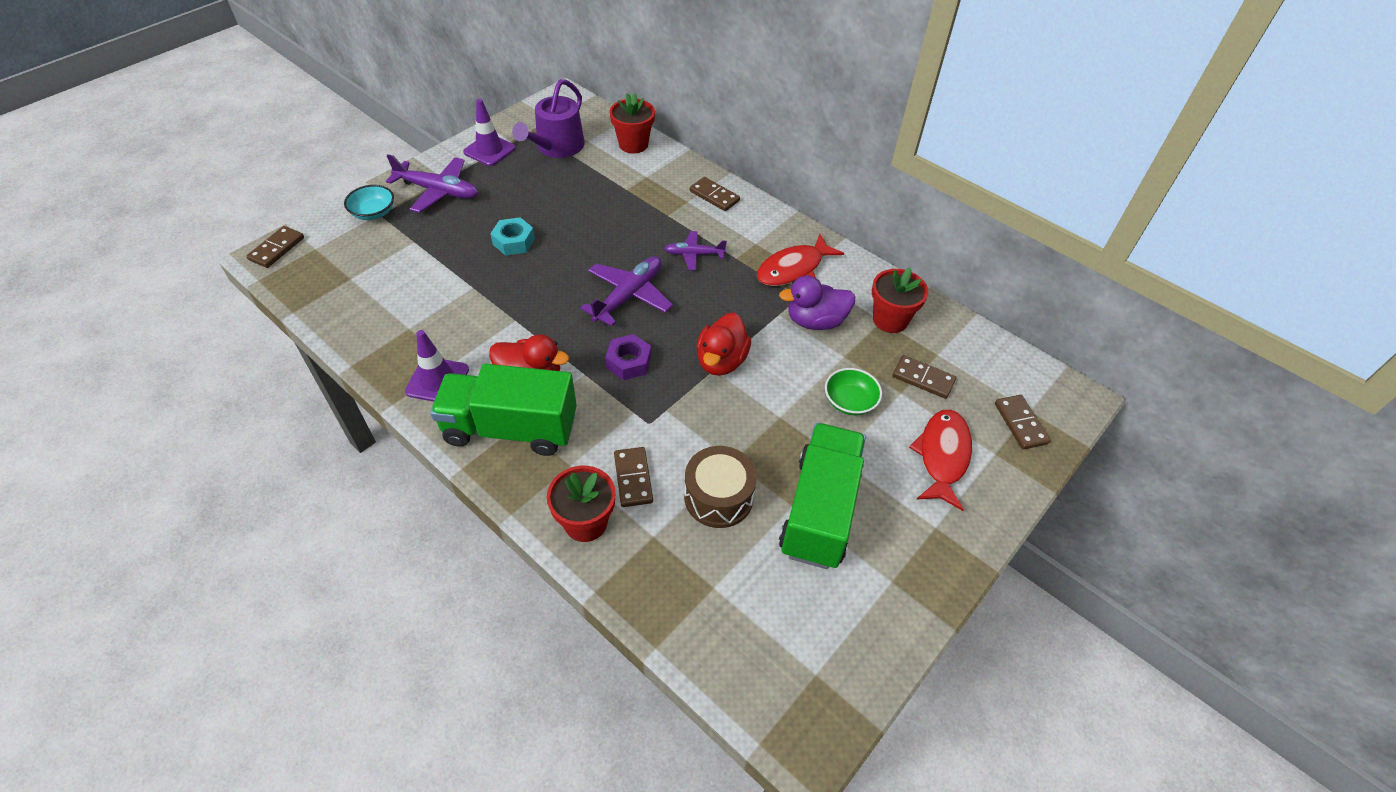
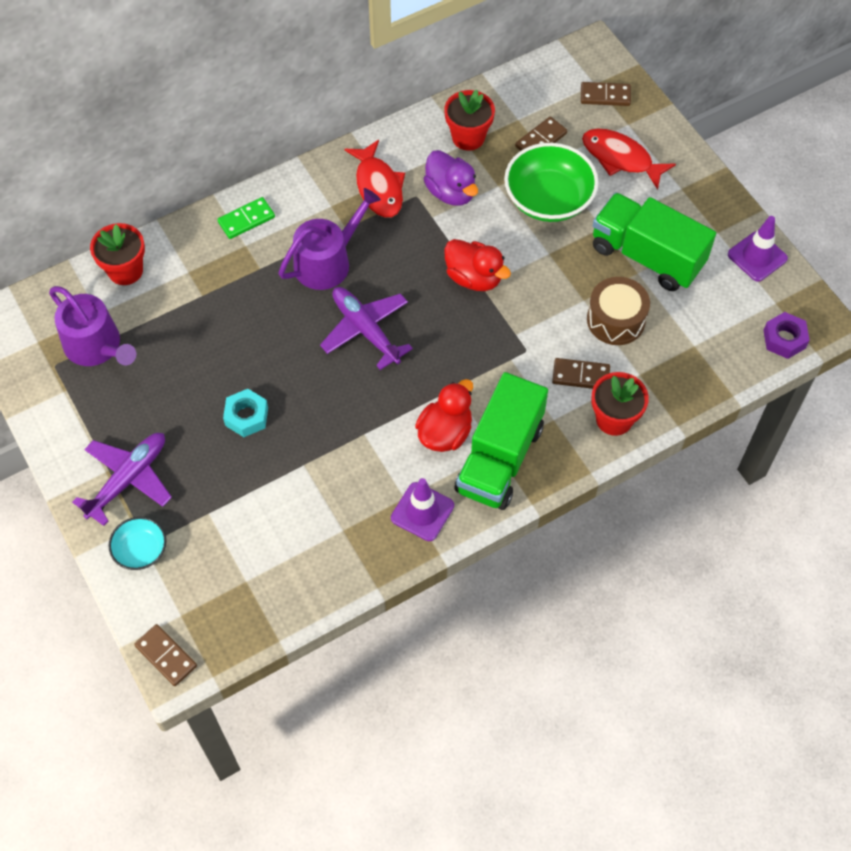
camera: 70 degrees left, 10 degrees up
purple traffic cone [463,99,515,166] -> purple traffic cone moved to [728,216,788,282]
purple nut [605,334,652,380] -> purple nut moved to [763,312,810,359]
purple plane [664,231,727,270] -> purple watering can [278,188,381,290]
brown domino [690,177,740,211] -> green domino [217,197,275,239]
purple duck [779,276,855,330] -> purple duck turned 45 degrees counterclockwise [424,150,478,206]
green bowl [825,368,882,415] -> green bowl [504,143,599,222], size x1.86

